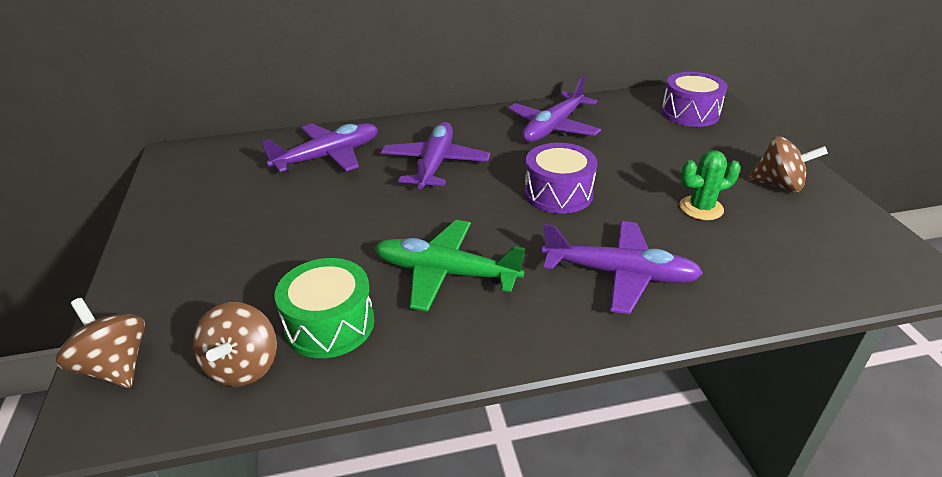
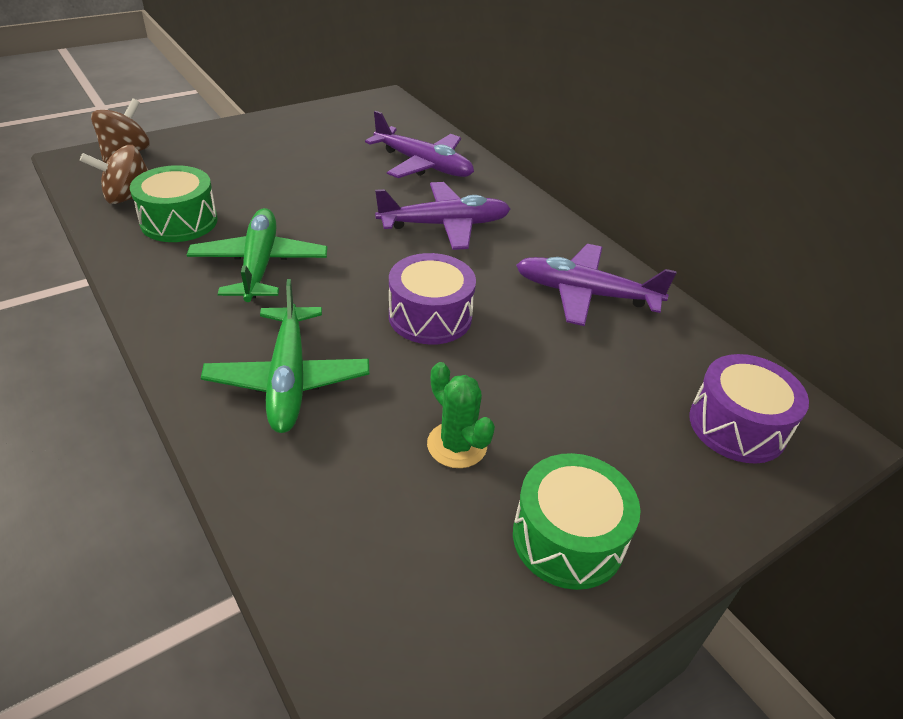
camera: 65 degrees right, 5 degrees up
purple plane [542,221,703,315] -> green plane [201,279,369,433]
brown spinning top [748,136,828,192] -> green drum [513,453,641,590]

